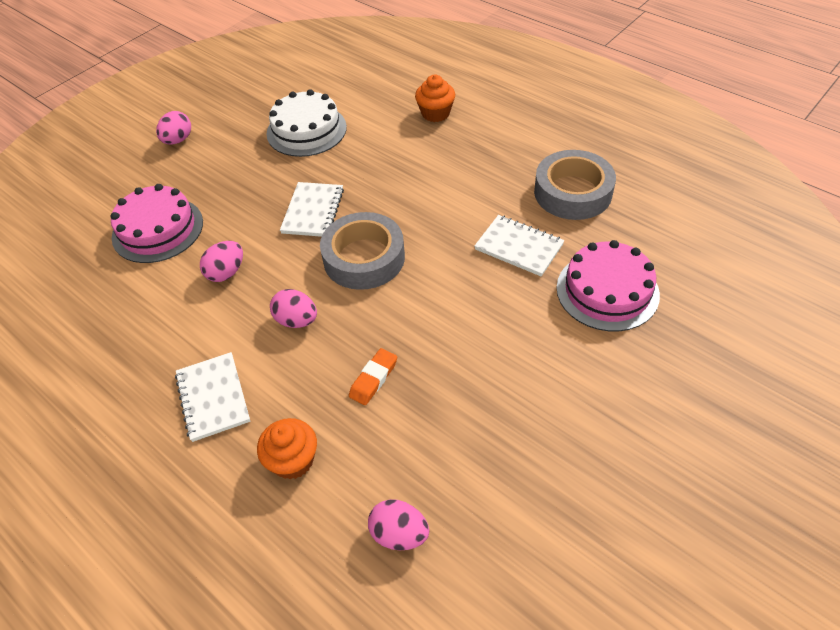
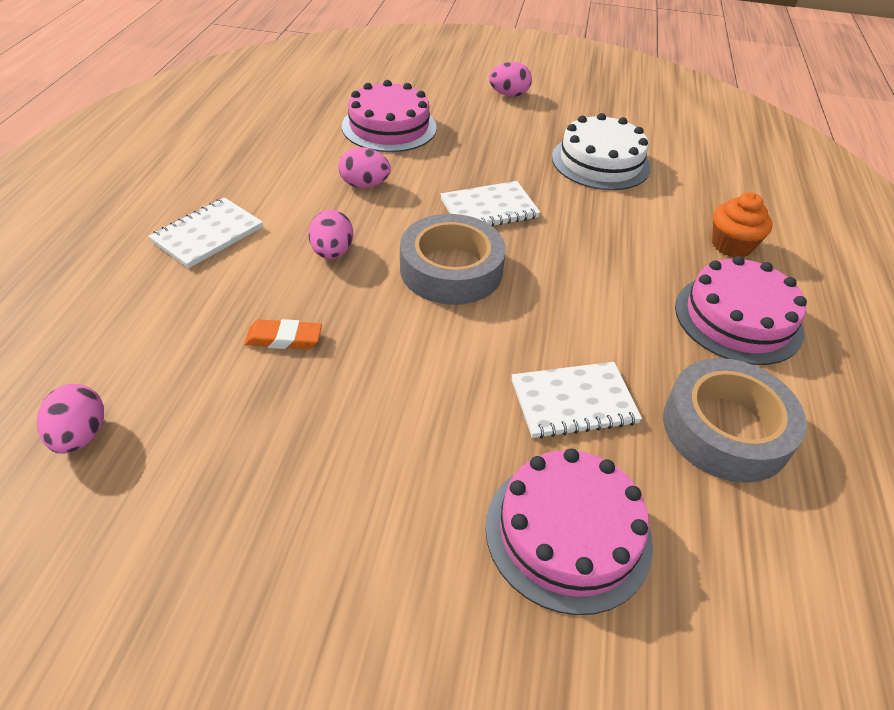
camera: 55 degrees right, 5 degrees down
orange cupcake [257,418,317,480] -> none
white notebook [474,215,565,276] -> white notebook turned 75 degrees clockwise [511,362,642,439]
none -> pink cake [675,256,807,365]

